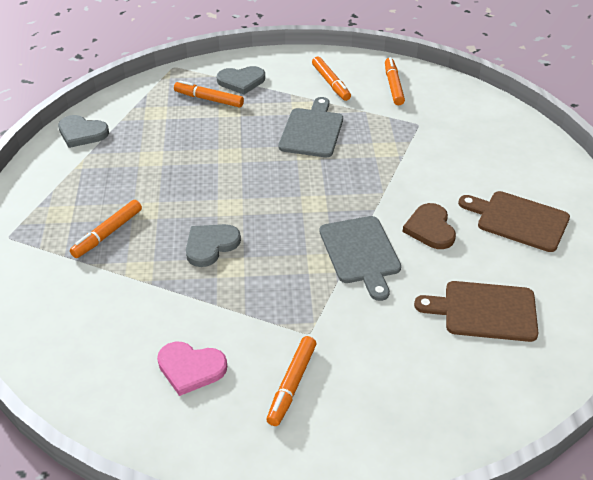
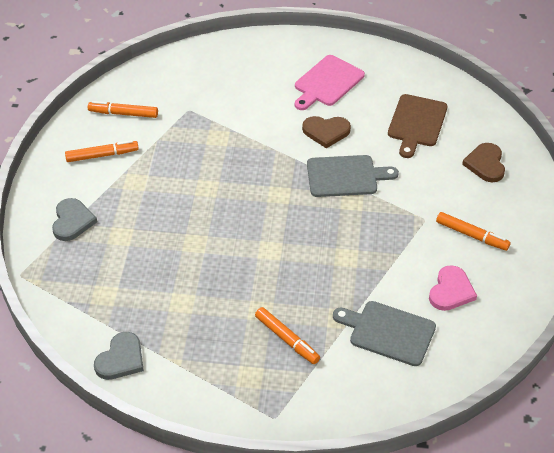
camera: 80 degrees left, 5 degrees up
orange marker [174,81,244,107] -> none
grey heart [186,224,241,267] -> none
grey cutting board [278,97,343,157] -> grey cutting board moved to [333,301,436,366]
brown cutting board [458,191,570,252] -> pink cutting board [295,55,365,110]
none -> brown heart [462,143,505,182]

